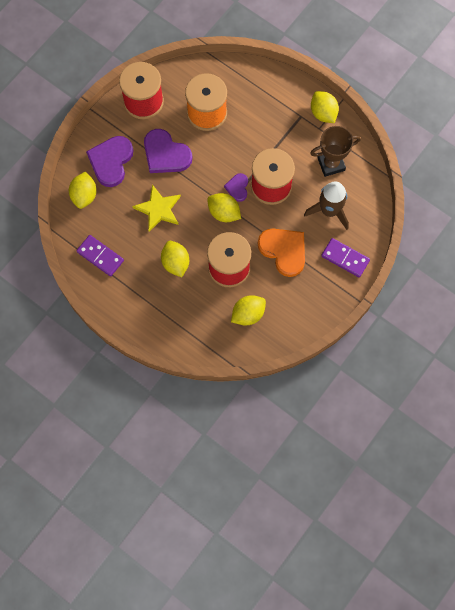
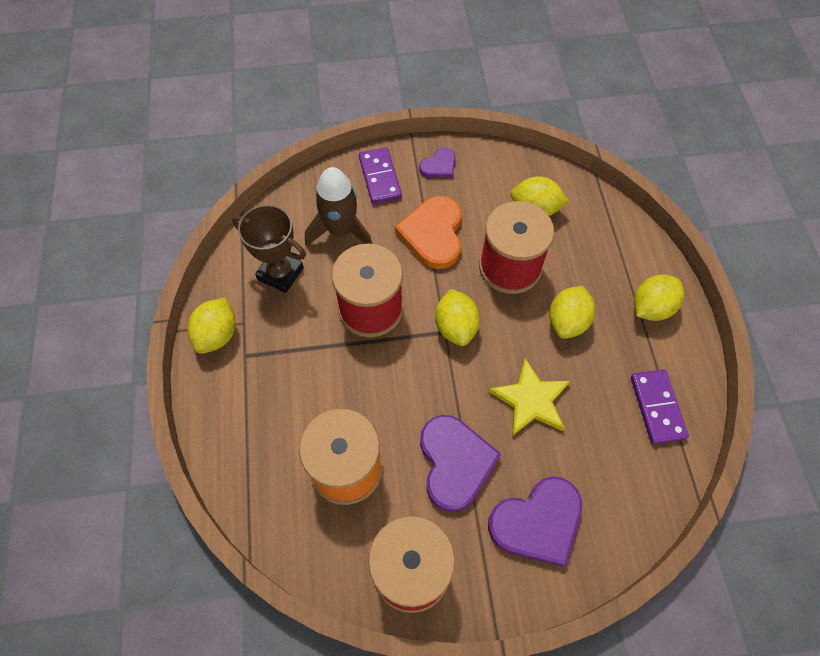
camera: 135 degrees left, 10 degrees down
yellow lemon [69,172,97,209] -> yellow lemon moved to [634,274,684,321]
purple heart [224,173,248,202] -> purple heart moved to [419,148,456,178]

